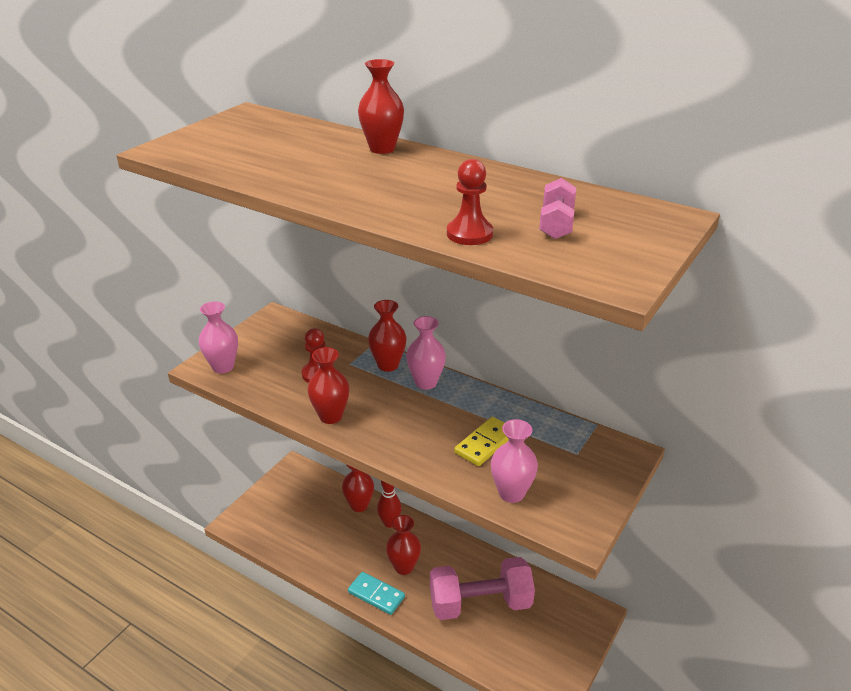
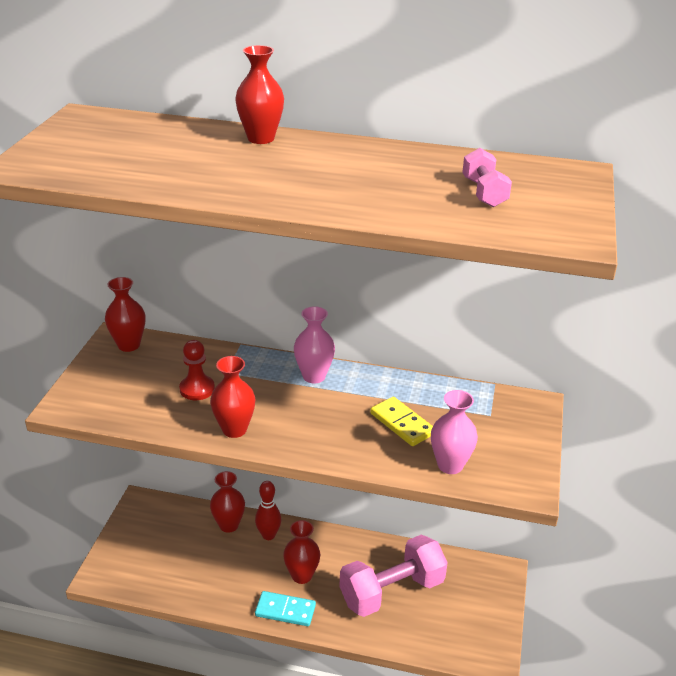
camera: 20 degrees left, 0 degrees up
pink vase [199,301,238,374] -> none
red vase [368,300,406,372] -> red vase moved to [105,277,145,352]
red pawn [447,159,493,245] -> none
yellow domino [454,417,509,466] -> yellow domino turned 60 degrees counterclockwise [370,397,433,446]

